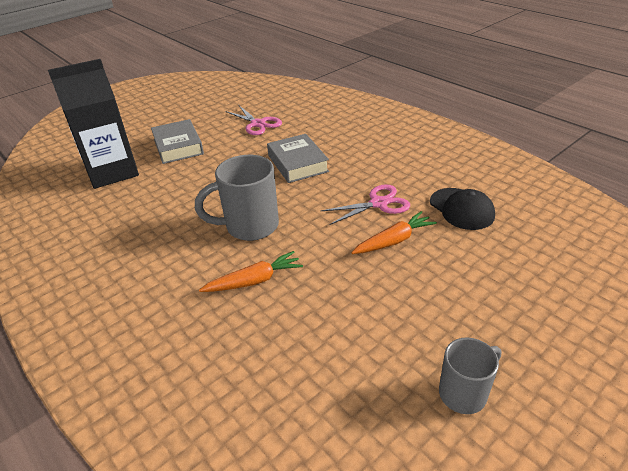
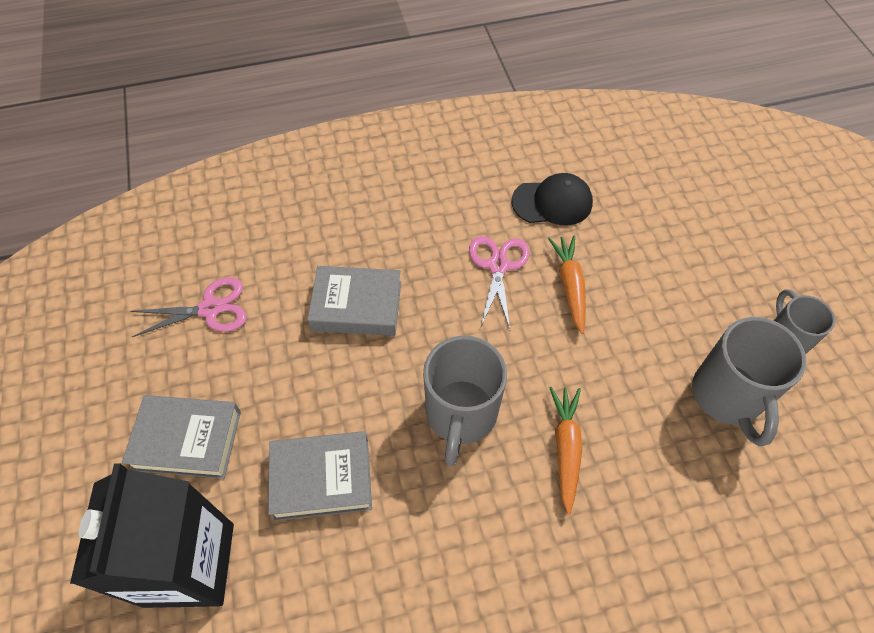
camera: 65 degrees left, 20 degrees up
none -> grey book [268,431,372,521]
none -> grey mug [692,317,806,446]

